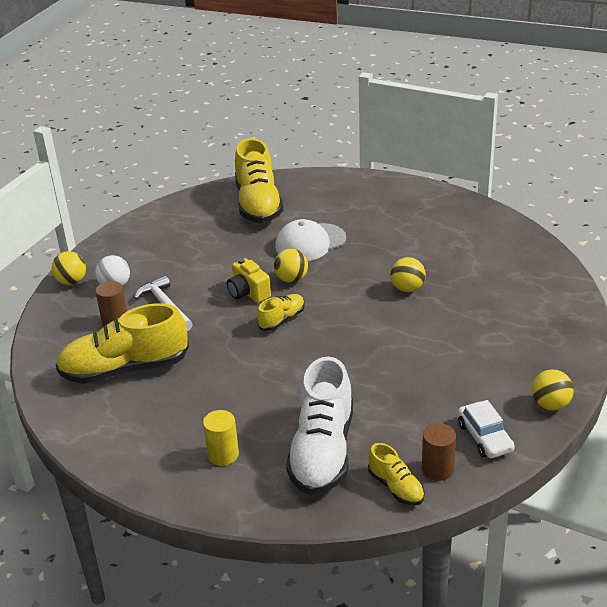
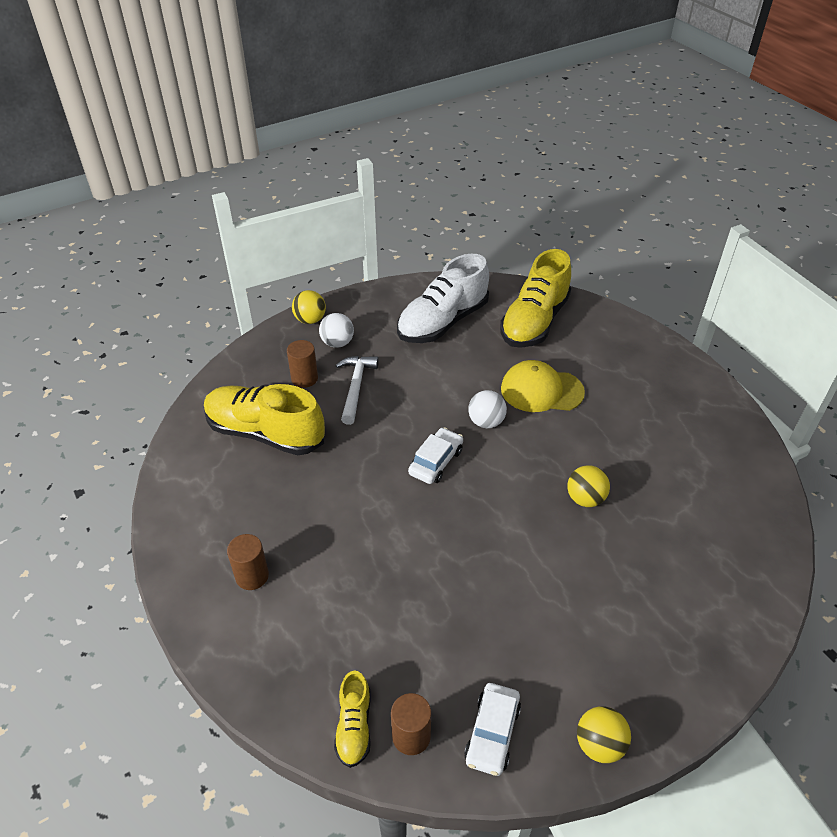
camera: 35 degrees right, 10 degrees up
yellow cylinder [203,410,239,466] -> brown cylinder [227,534,269,590]
yellow camera [227,258,271,303] -> none
yellow shoe [257,294,305,331] -> white car [408,427,463,484]
yellow ball [274,249,308,283] -> white ball [468,390,507,428]
white cap [275,219,346,261] -> yellow cap [501,360,585,412]
white shoe [286,357,353,495] -> white shoe moved to [397,254,489,343]

